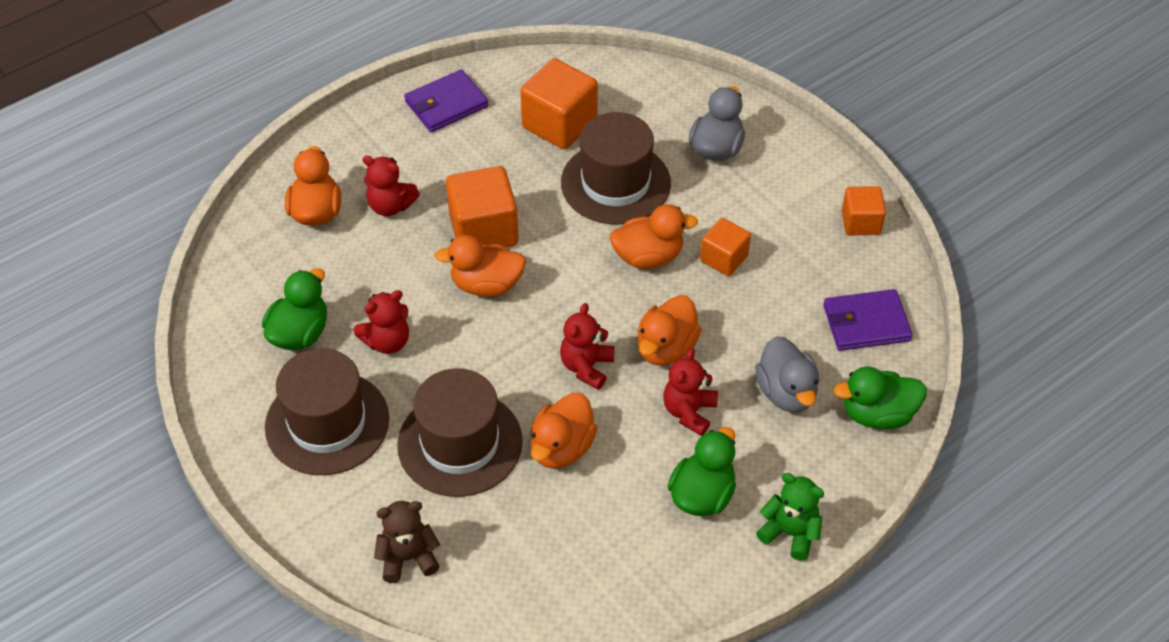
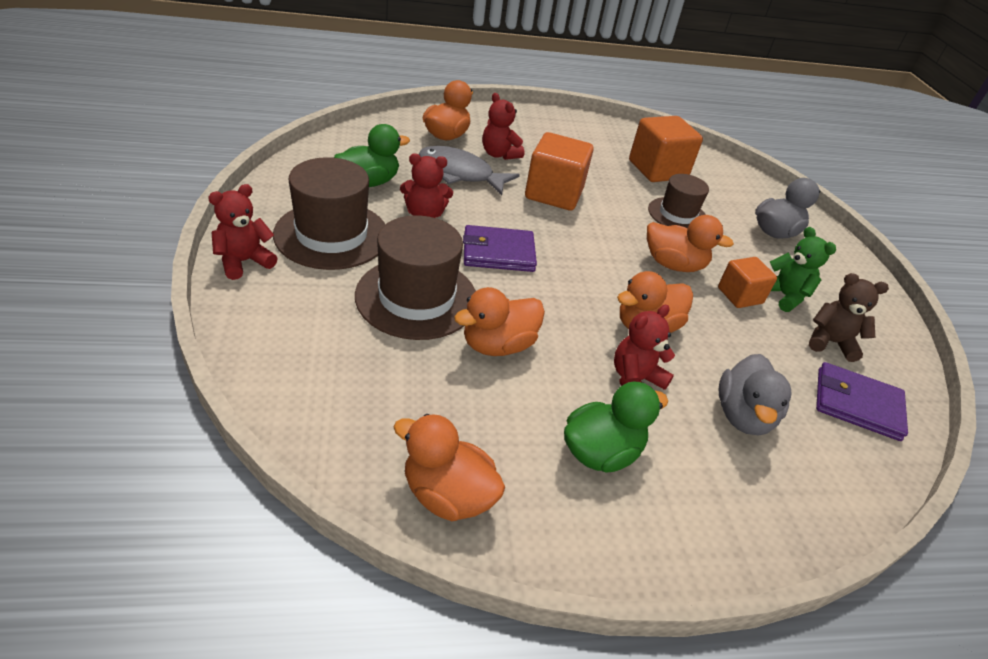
camera: 25 degrees right, 10 degrees down
brown teddy bear [374,501,440,583] -> brown teddy bear moved to [809,273,889,362]
purple wallet [404,69,488,132] -> purple wallet moved to [463,225,537,272]
orange duck [434,235,526,297] -> orange duck moved to [394,414,505,521]
red teddy bear [560,303,615,390] -> red teddy bear moved to [208,184,278,280]
brown hat [561,112,671,224] -> brown hat [648,174,709,228], size x0.63
green teddy bear [756,473,824,561] -> green teddy bear moved to [770,227,836,312]
green duck [834,367,927,429] -> none
orange cube [842,186,886,235] -> none
none -> grey fish [419,146,520,196]

